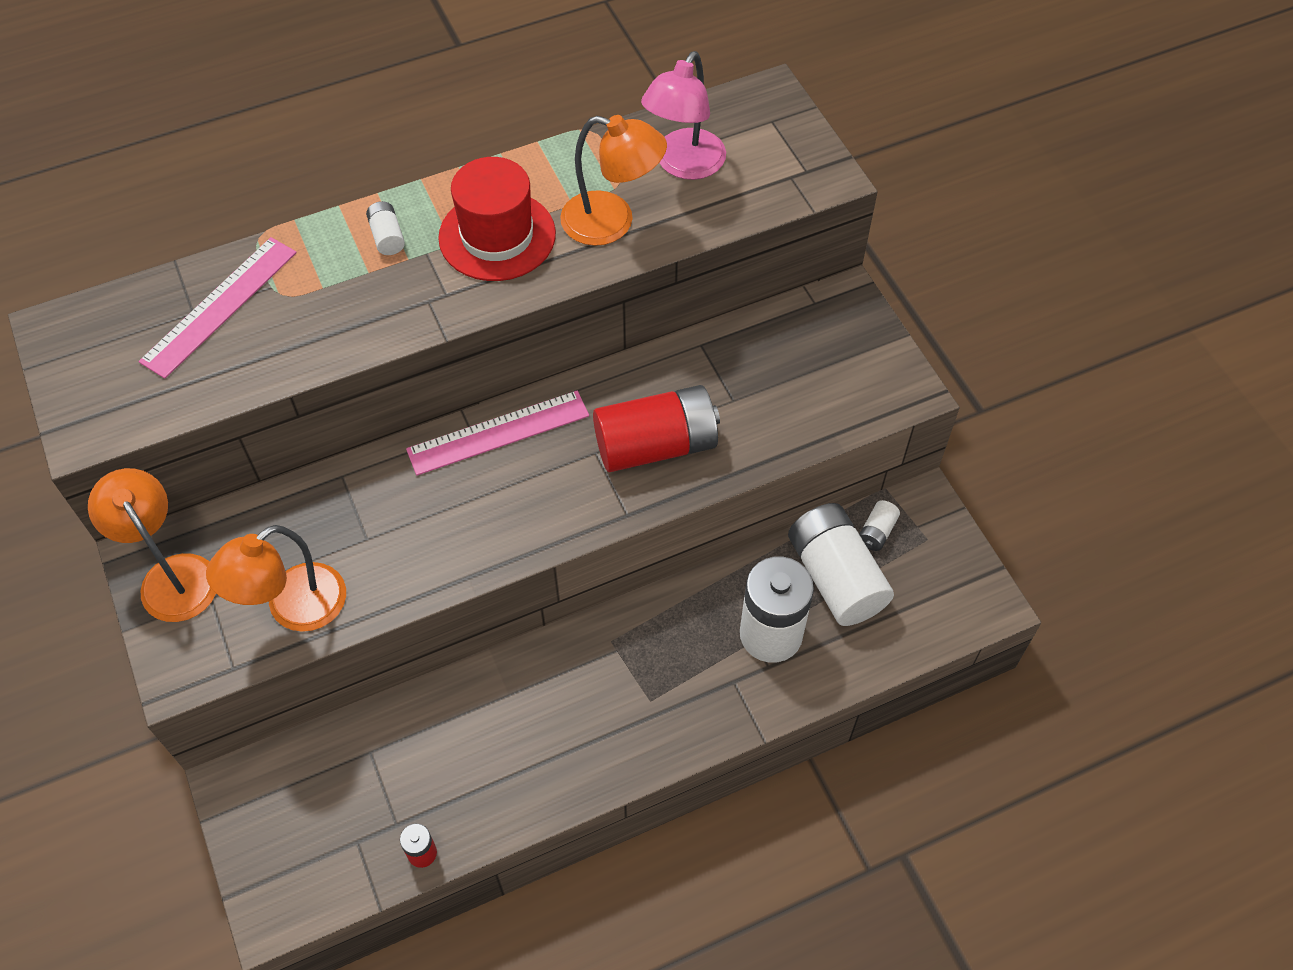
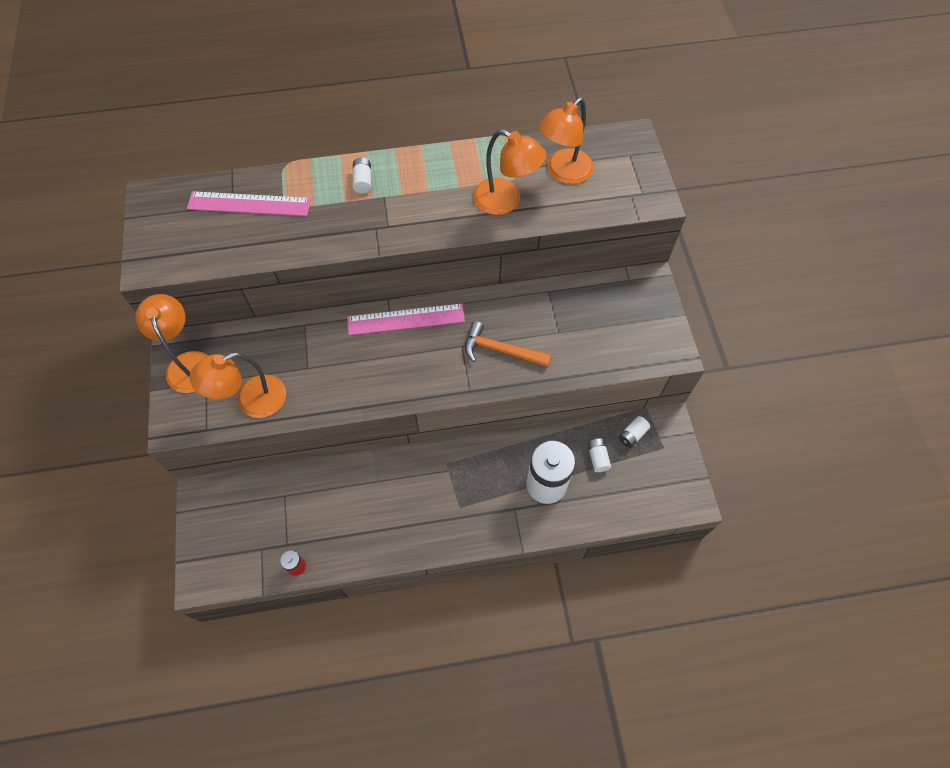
camera: 15 degrees right, 5 degrees up
pink ruler [139,237,297,379] -> pink ruler turned 45 degrees clockwise [187,191,311,216]
red hat [438,157,556,281] -> none
red battery [593,385,720,472] -> orange hammer [465,321,551,367]
pink lamp [641,51,726,180] -> orange lamp [538,98,593,184]
white battery [788,503,894,626] -> white battery [588,438,611,472], size x0.43

